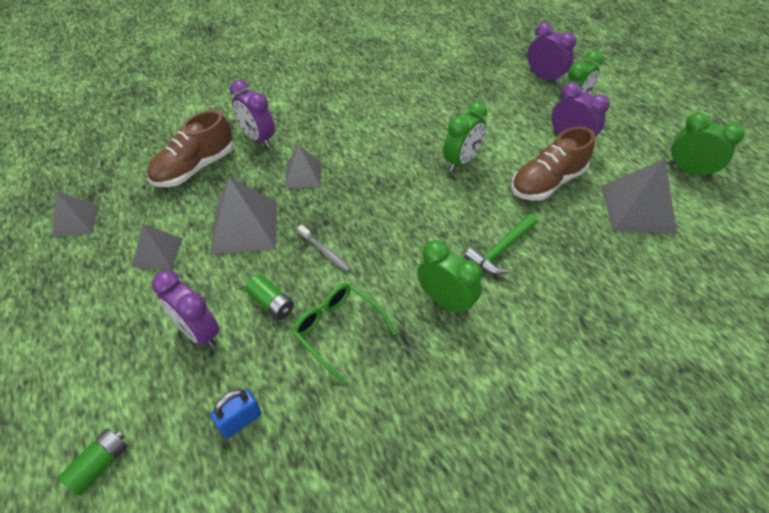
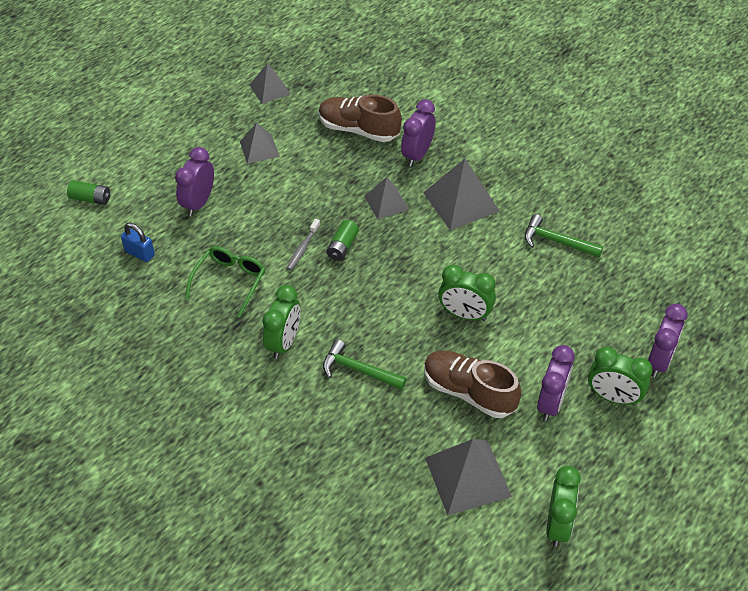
camera: 70 degrees right, 0 degrees up
grey pyramid [210,177,277,254] -> grey pyramid moved to [423,159,500,230]
green battery [245,274,294,320] -> green battery moved to [326,220,359,261]
none -> green hammer [525,214,603,258]

